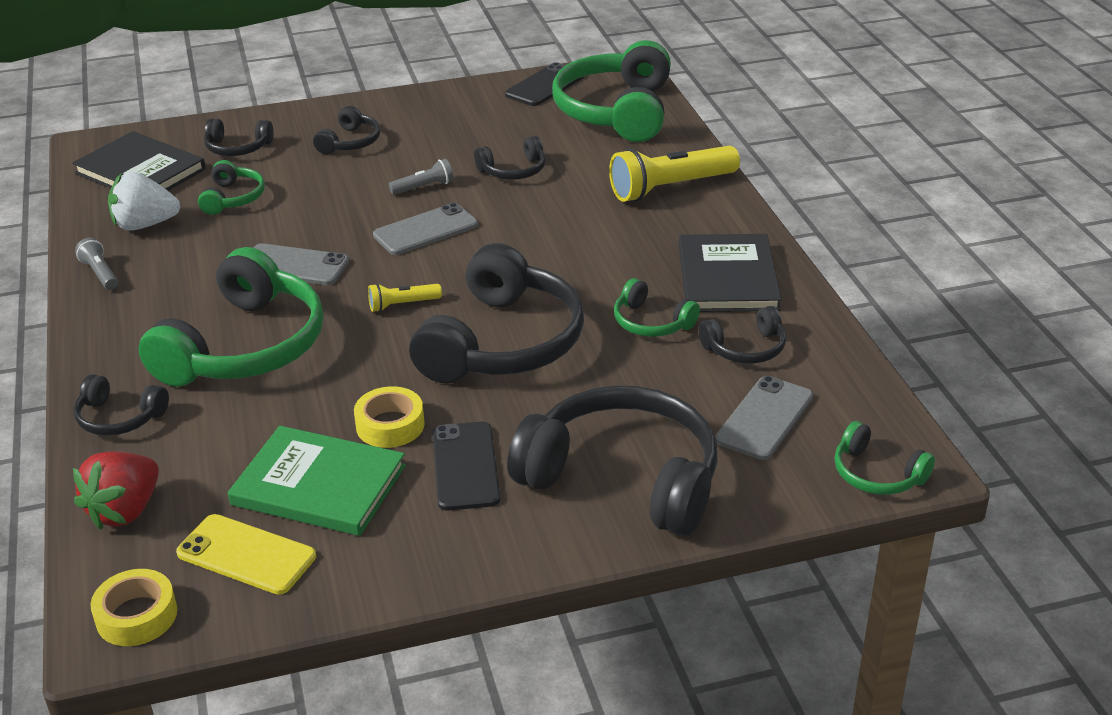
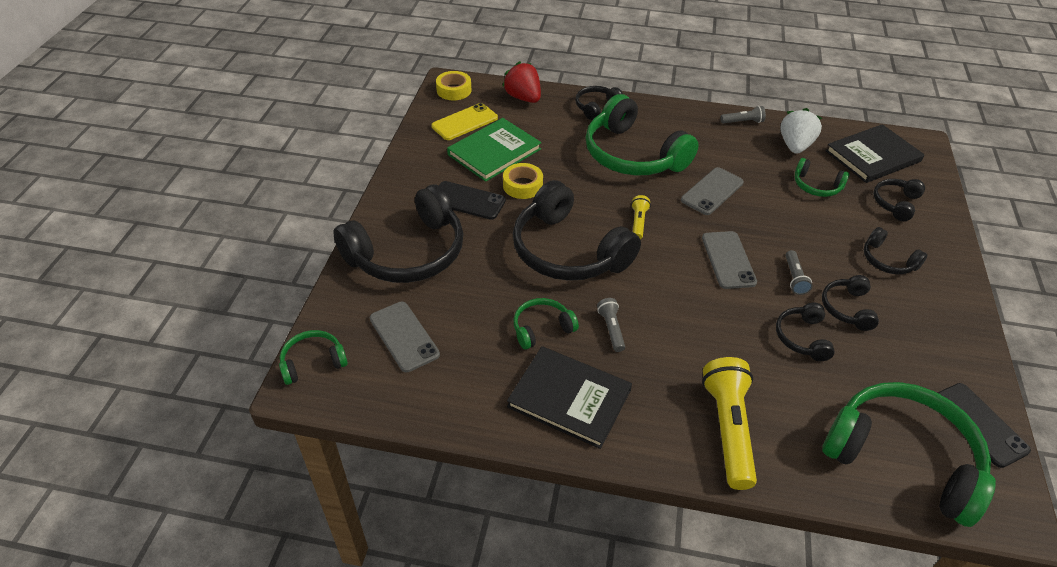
camera: 115 degrees right, 10 degrees up
black headphones [699,306,786,364] -> black headphones moved to [822,275,879,331]
none -> grey flashlight [597,298,625,352]

